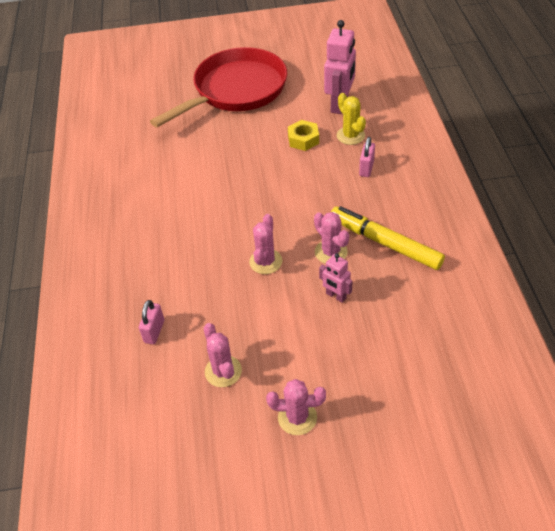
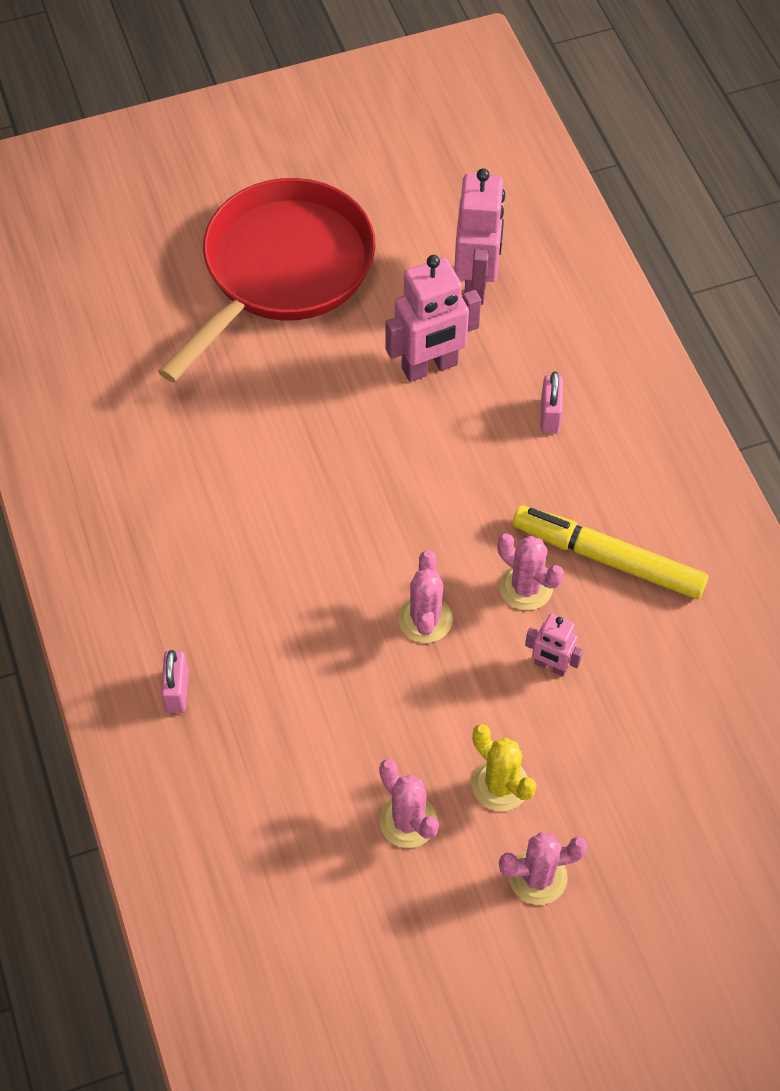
camera: 15 degrees left, 10 degrees up
pink padlock [139,300,164,344] -> pink padlock moved to [161,650,189,713]
yellow nut [288,120,319,151] -> pink robot [386,255,481,382]
yellow cactus [337,93,366,145] -> yellow cactus moved to [472,724,536,811]

